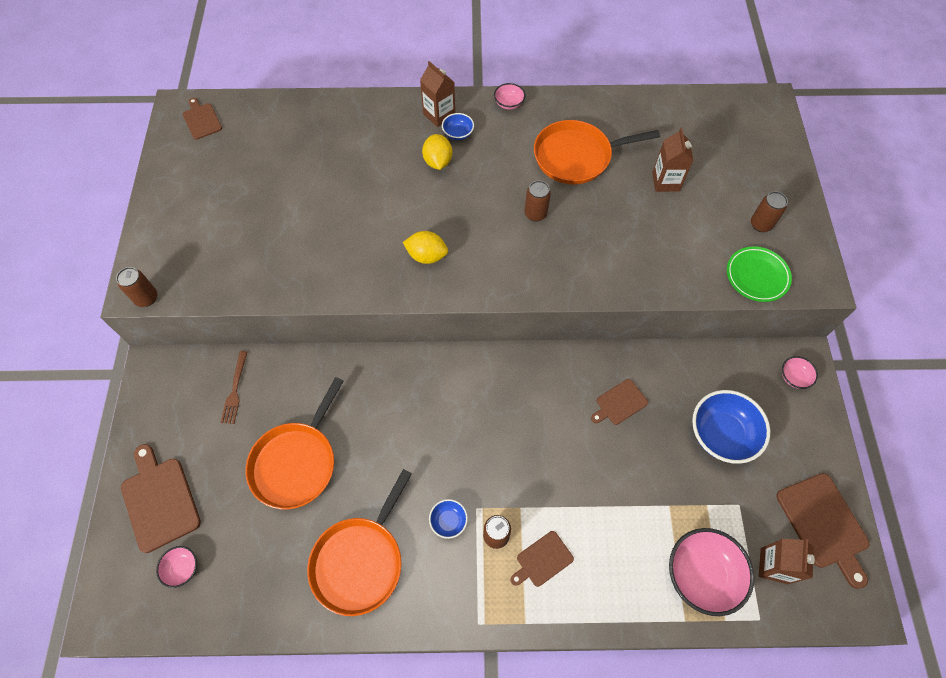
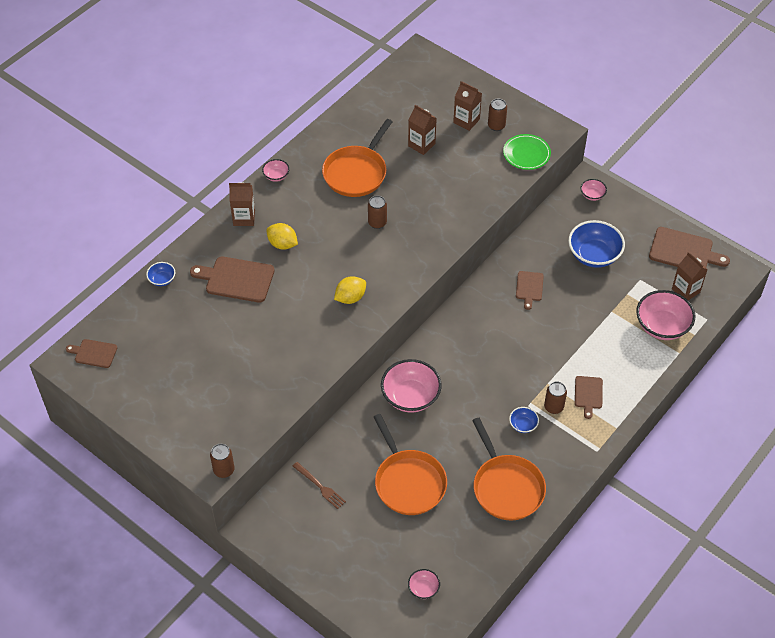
camera: 50 degrees left, 10 degrees down
brown cutting board [121,444,201,553] -> brown cutting board moved to [190,256,275,303]
blue bowl [442,113,474,140] -> blue bowl moved to [146,262,175,286]
none -> pink bowl [381,359,442,413]
none -> brown carton [453,81,482,131]

